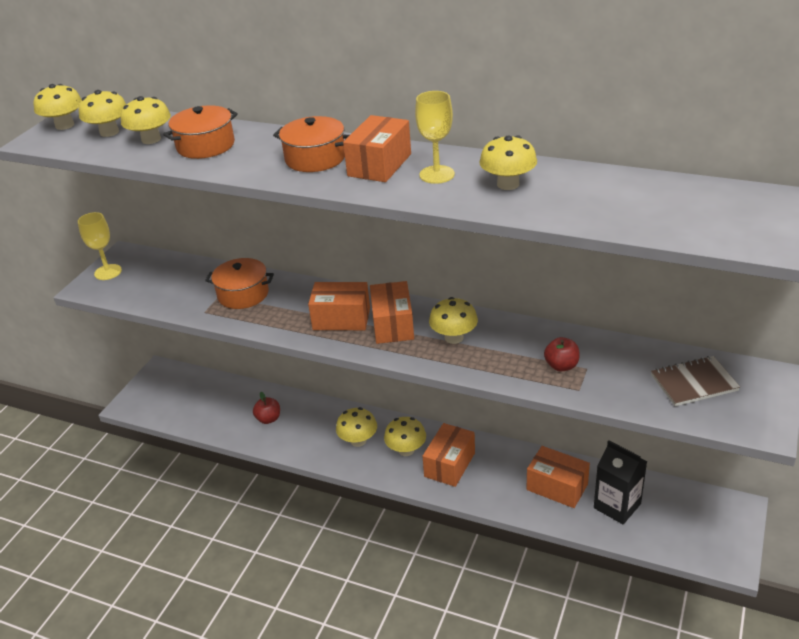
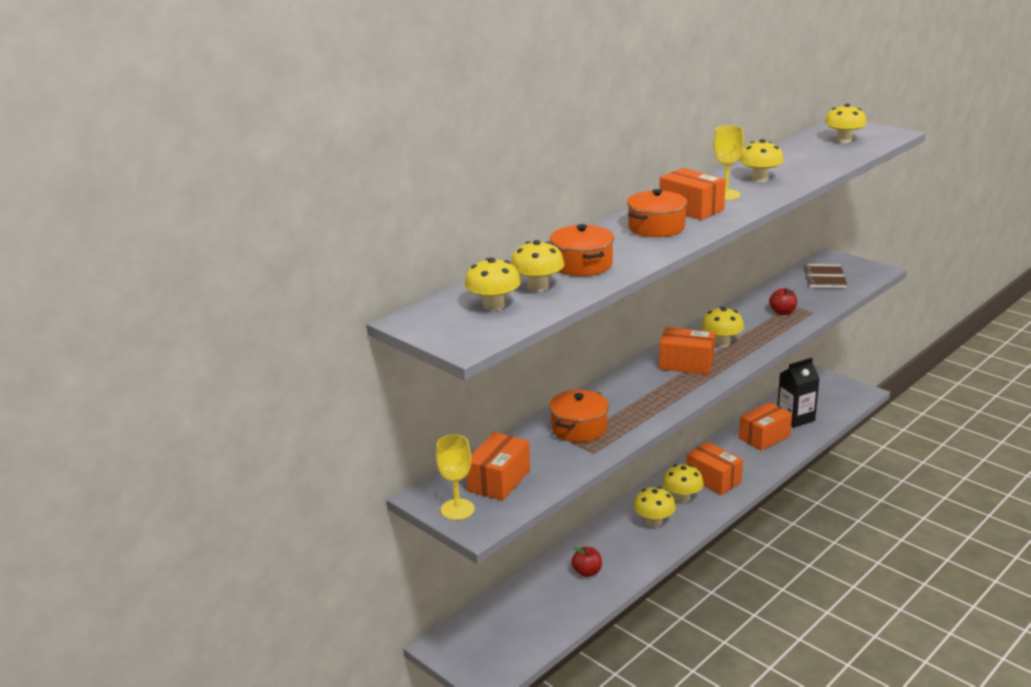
camera: 70 degrees left, 10 degrees down
yellow mushroom [34,84,82,130] -> yellow mushroom moved to [825,104,867,143]
orange box [308,282,370,330] -> orange box moved to [466,432,530,501]

